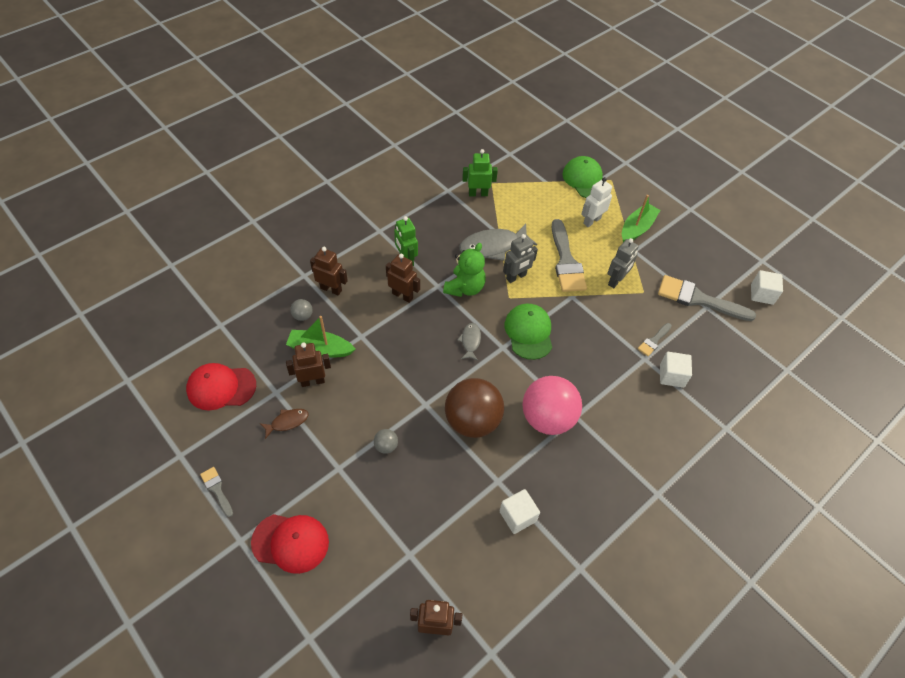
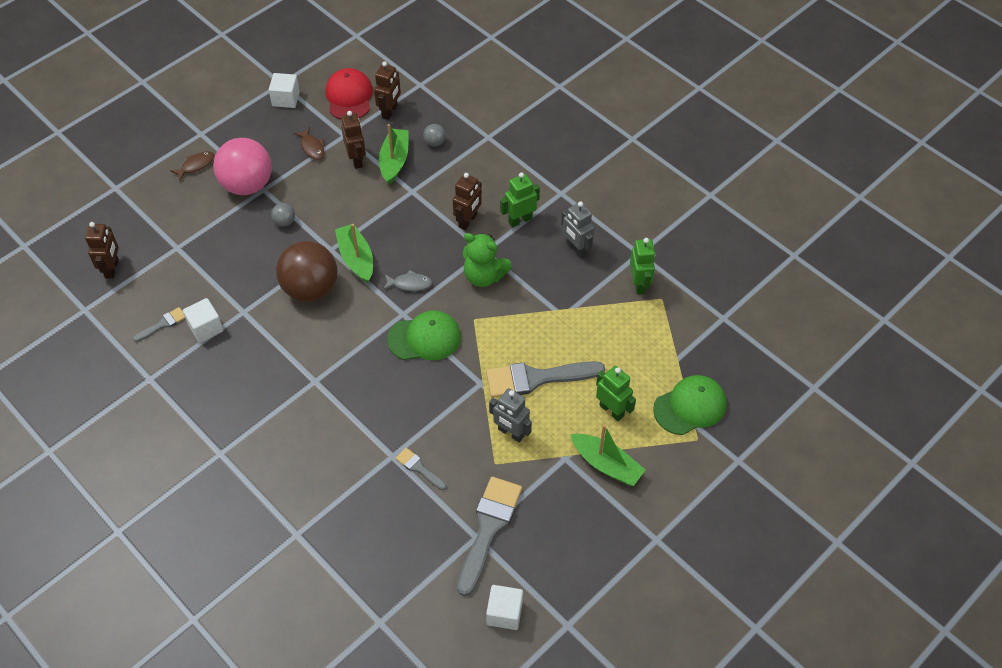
camera: 90 degrees right, 0 degrees up
grey brush [200,467,233,517] -> grey brush moved to [133,307,185,342]
red cap [251,514,329,574] -> brown fish [170,151,214,181]
brown robot [310,247,348,296] -> brown robot moved to [374,61,401,120]
grey fish [459,224,537,261] -> none
grey robot [503,234,538,283] -> grey robot moved to [561,201,594,258]
pink ball [522,376,582,435] -> pink ball moved to [213,138,272,195]
white robot [581,177,612,227] -> green robot [596,366,636,421]
white cube [660,352,692,388] -> white cube moved to [269,73,300,108]
none -> green boat [335,224,373,283]

